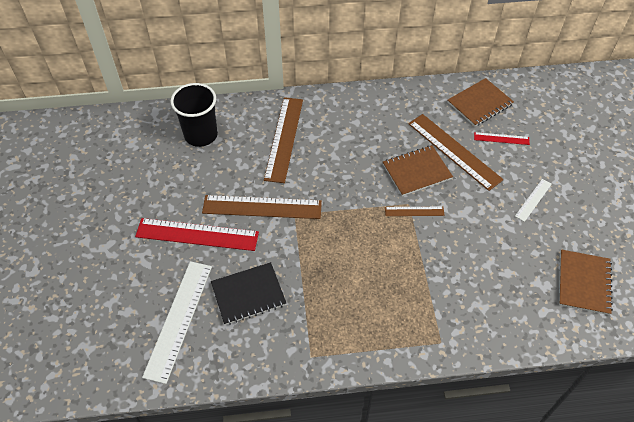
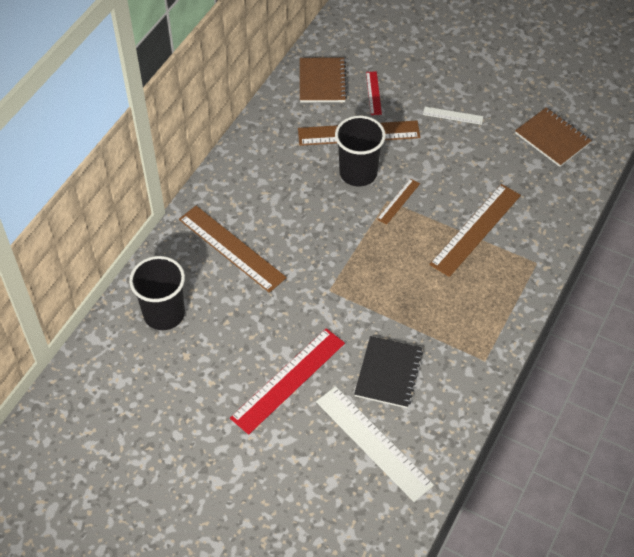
camera: 55 degrees left, 0 degrees up
brown ruler [202,195,322,219] -> brown ruler moved to [429,184,521,277]
brown notebook [383,145,453,196] -> black cup [335,116,386,186]
red ruler [474,132,530,145] -> red ruler turned 45 degrees counterclockwise [366,71,382,115]
white ruler [515,179,552,222] -> white ruler turned 60 degrees counterclockwise [423,107,483,125]

